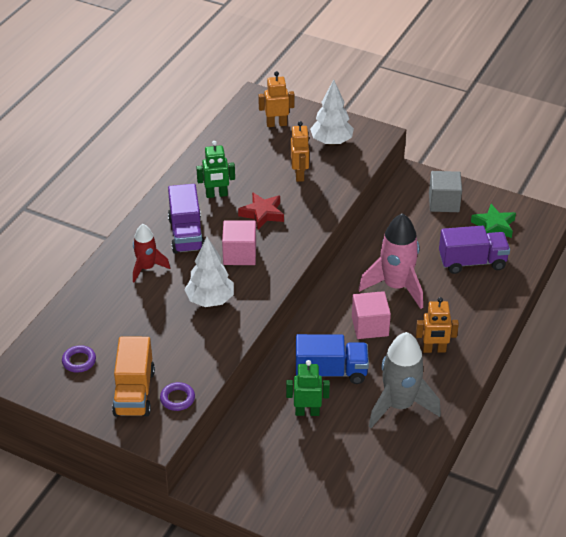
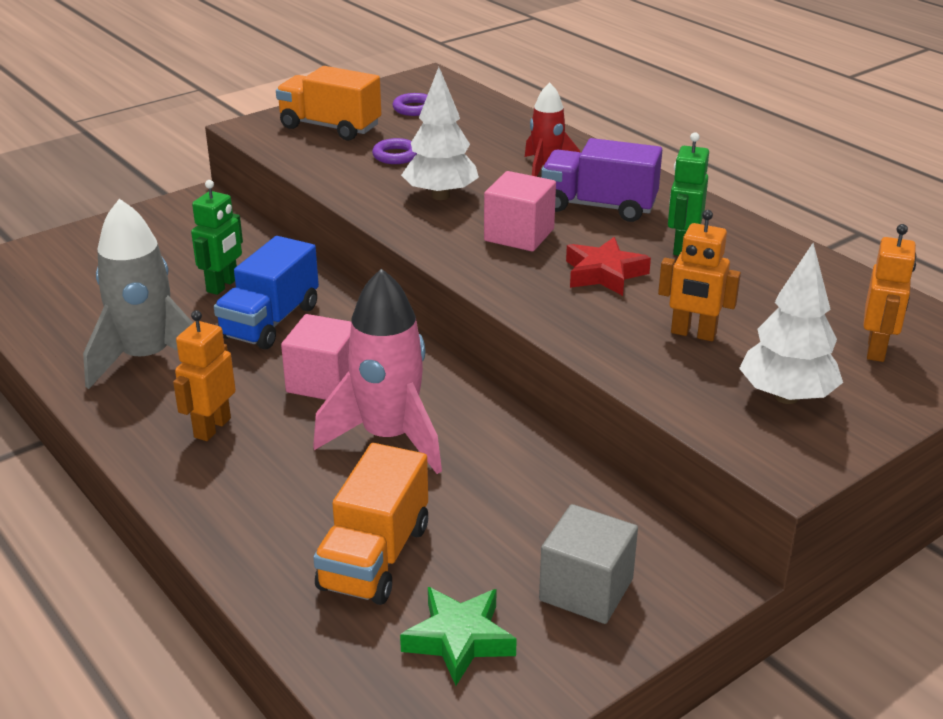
camera: 115 degrees right, 10 degrees down
purple ring [160,382,195,411] -> purple ring moved to [372,138,417,164]
purple truck [439,226,510,274] -> orange truck [313,443,428,605]

